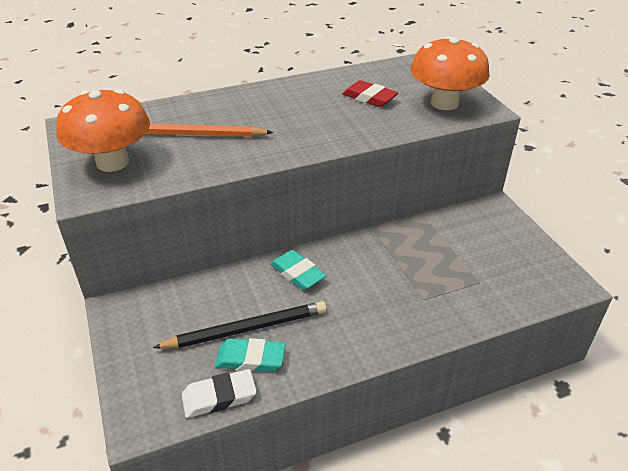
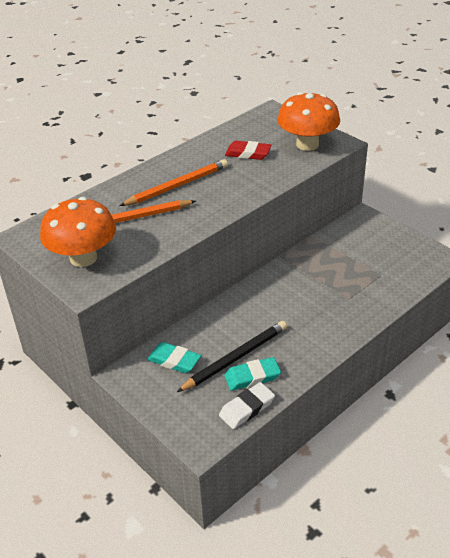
camera: 20 degrees left, 0 degrees up
turquoise eraser [270,250,327,290] -> turquoise eraser moved to [147,342,201,373]
none -> orange pencil [120,159,228,206]

